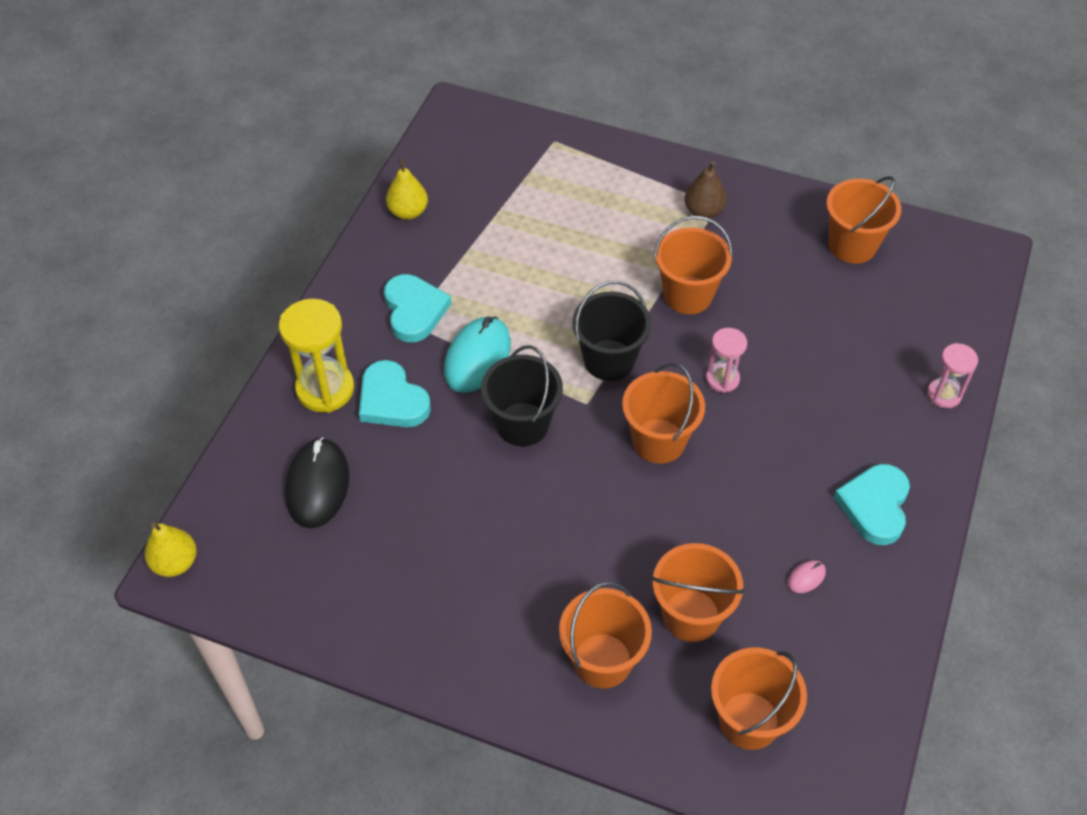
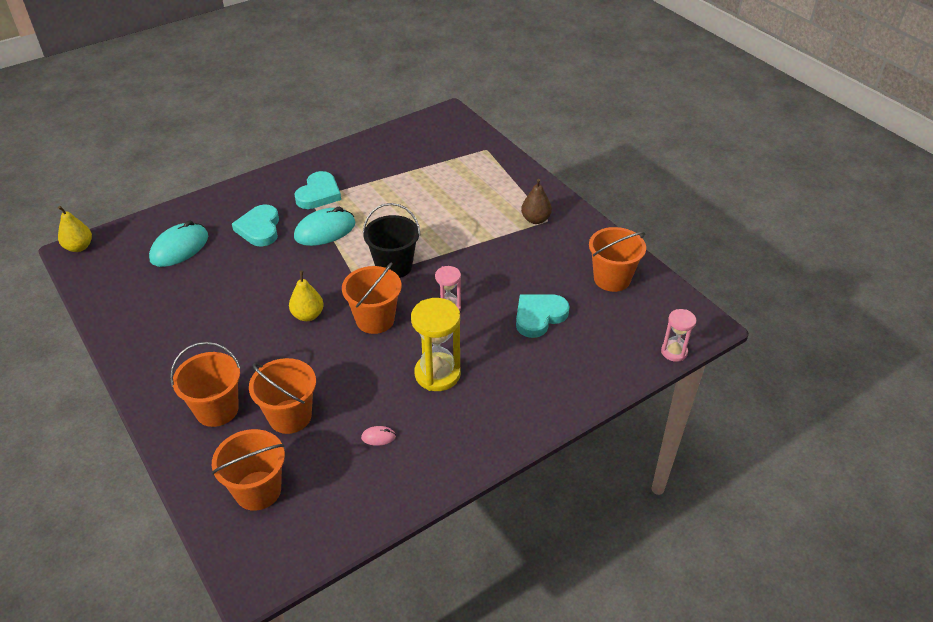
camera: 35 degrees right, 10 degrees down
yellow hourglass [279,299,354,413] -> yellow hourglass moved to [411,298,461,391]
black mouse [285,437,349,528] -> turquoise mouse [149,220,208,267]
yellow pear [386,158,428,220] -> yellow pear moved to [289,271,324,321]
black bucket [481,345,563,446] -> none
orange bucket [654,216,733,314] -> none
turquoise heart [833,464,910,545] -> turquoise heart moved to [516,294,570,338]
pink hourglass [927,343,978,408] -> pink hourglass moved to [661,309,696,362]

